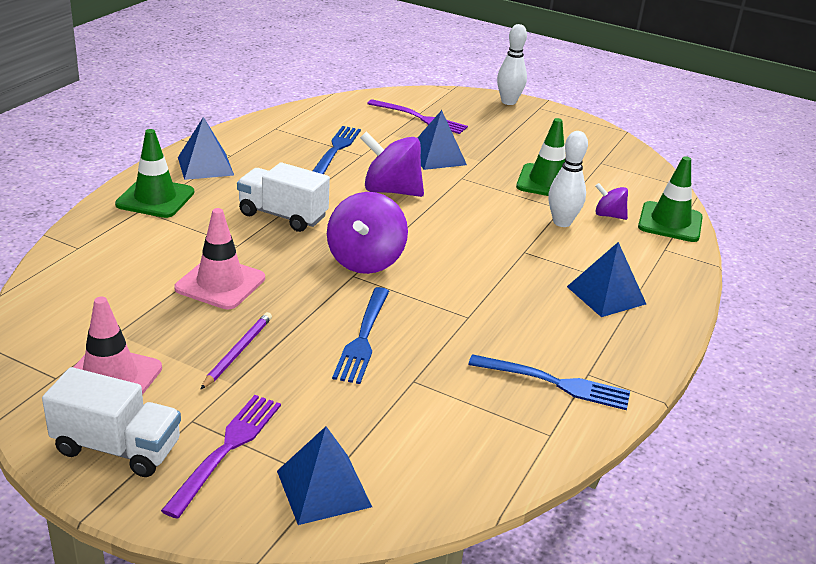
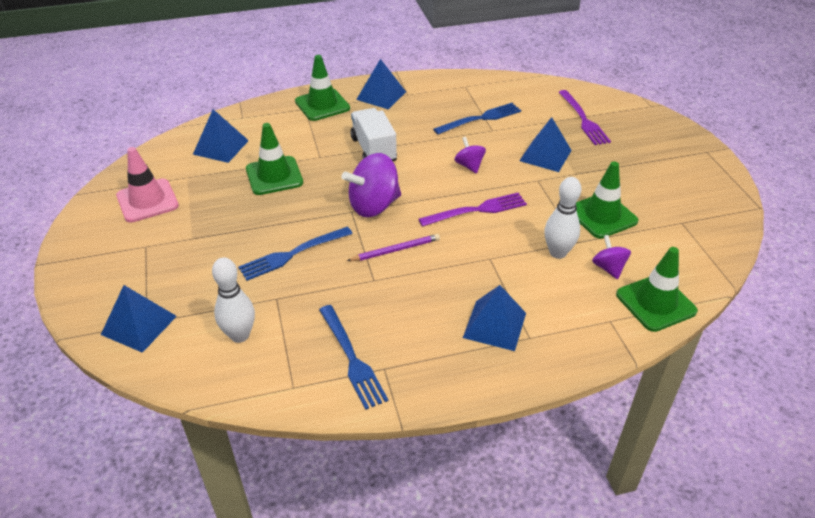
camera: 50 degrees right, 10 degrees up
white truck [42,367,181,477] -> none
purple fork [161,395,281,519] -> purple fork moved to [419,193,527,227]
pink traffic cone [174,208,265,309] -> green traffic cone [246,123,303,195]
purple pencil [200,312,272,390] -> purple pencil moved to [347,234,440,261]
purple spinning top [360,131,424,197] -> purple spinning top [454,137,486,174], size x0.54
white bowling pin [497,24,527,105] -> white bowling pin moved to [212,258,255,343]
none -> blue pyramid [193,109,249,163]

